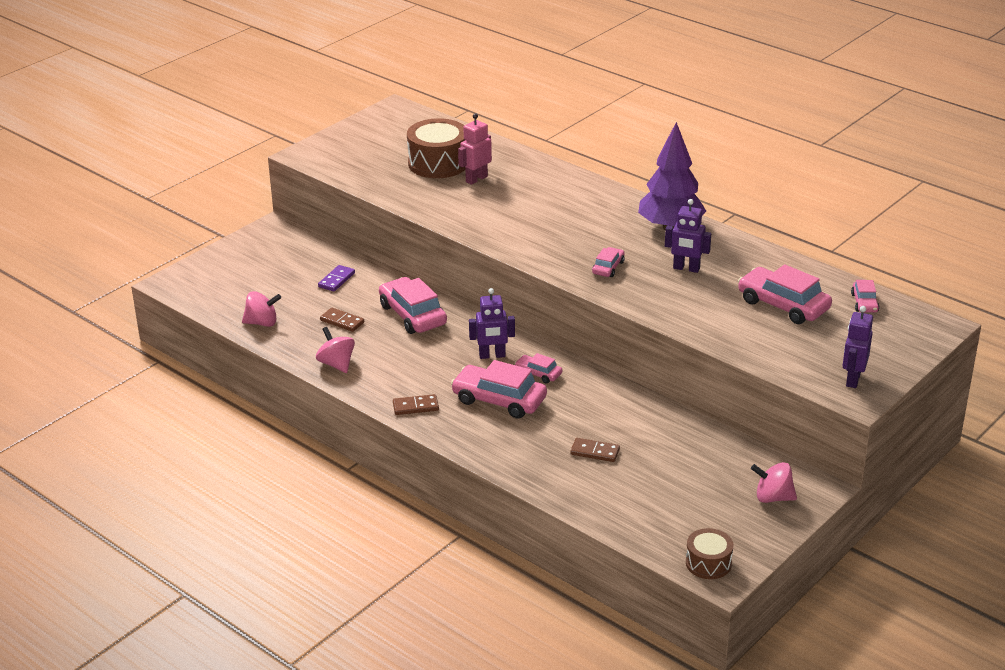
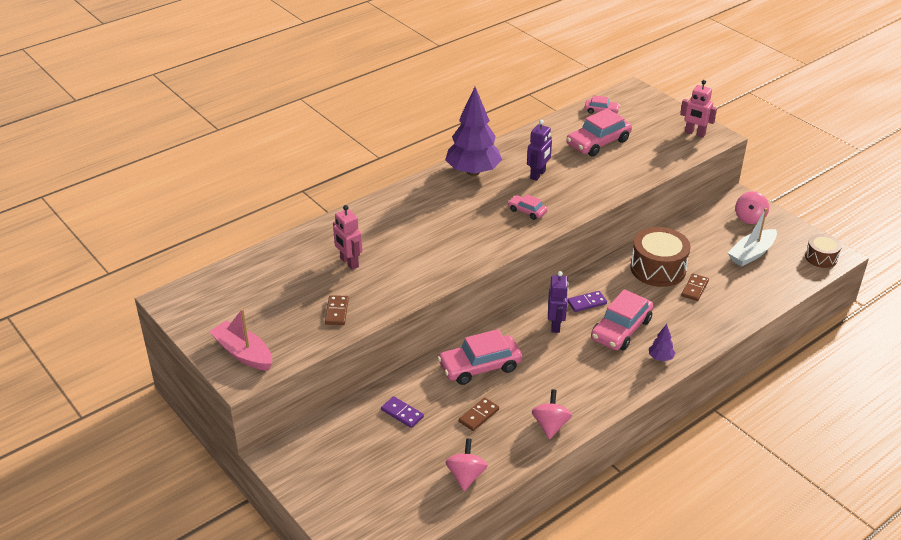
camera: 80 degrees left, 5 degrees up
pink spinning top [316,327,355,373] -> pink spinning top turned 120 degrees clockwise [532,389,572,439]
brown domino [393,394,439,415] -> brown domino moved to [325,295,349,325]
brown drum [407,118,465,178] -> brown drum moved to [630,227,691,287]
pink car [514,353,562,383] -> purple domino [568,291,607,312]
purple robot [843,306,873,388] -> pink robot [680,80,717,138]
none -> pink boat [209,309,272,371]
none -> purple tree [649,324,675,361]
none -> white boat [728,208,777,267]

